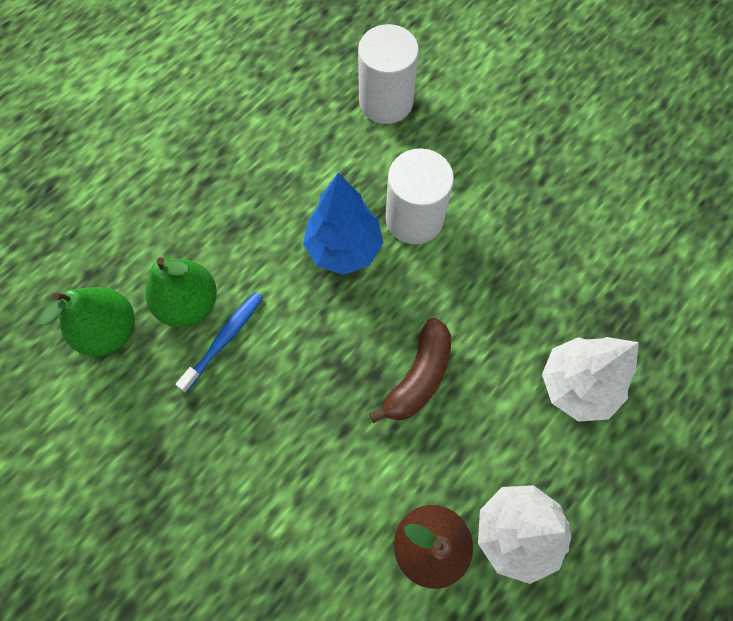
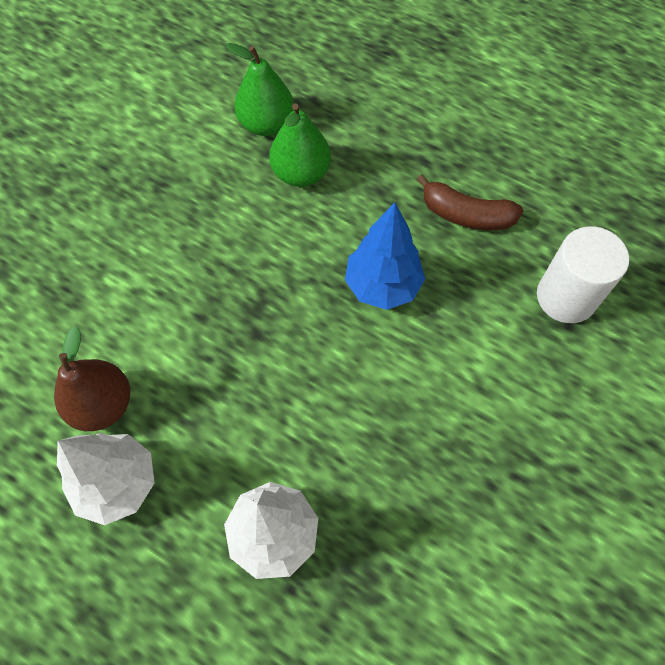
camera: 80 degrees right, 5 degrees down
blue toothbrush [176,292,263,392] -> none
brown banana [369,318,451,423] -> brown banana moved to [416,174,523,230]
white cylinder [386,148,454,244] -> none

